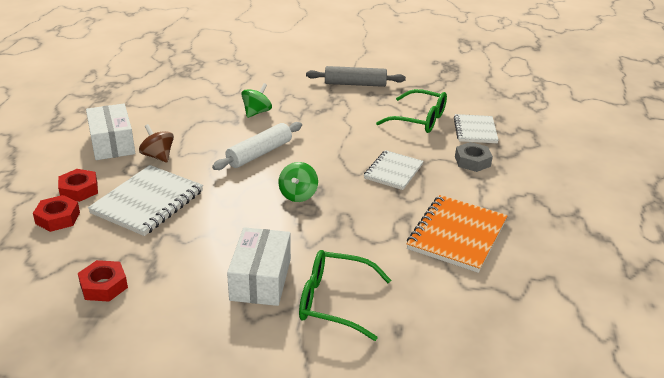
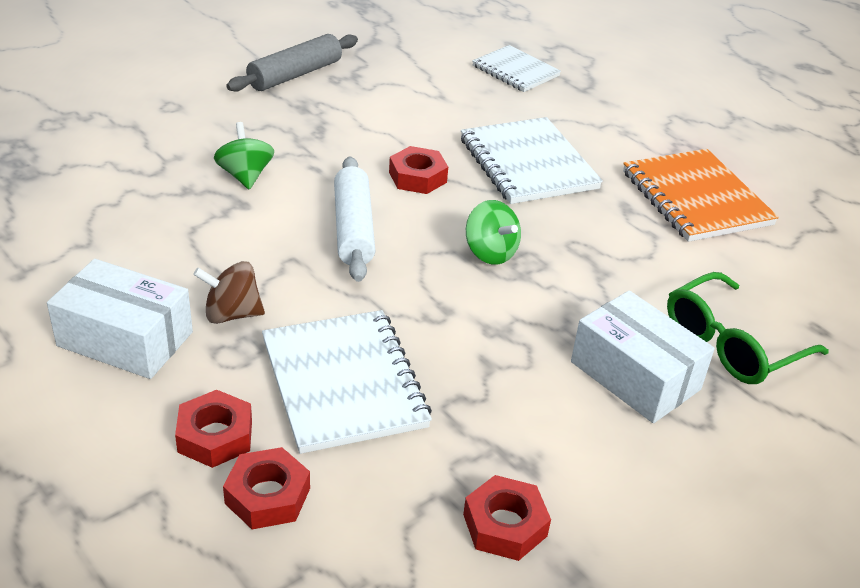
camera: 50 degrees left, 5 degrees up
white notebook [364,150,423,190] -> white notebook [461,117,603,204], size x1.55
green glasses [376,89,447,133] -> none
grey nut [455,142,493,172] -> none
none -> red nut [389,146,448,194]

